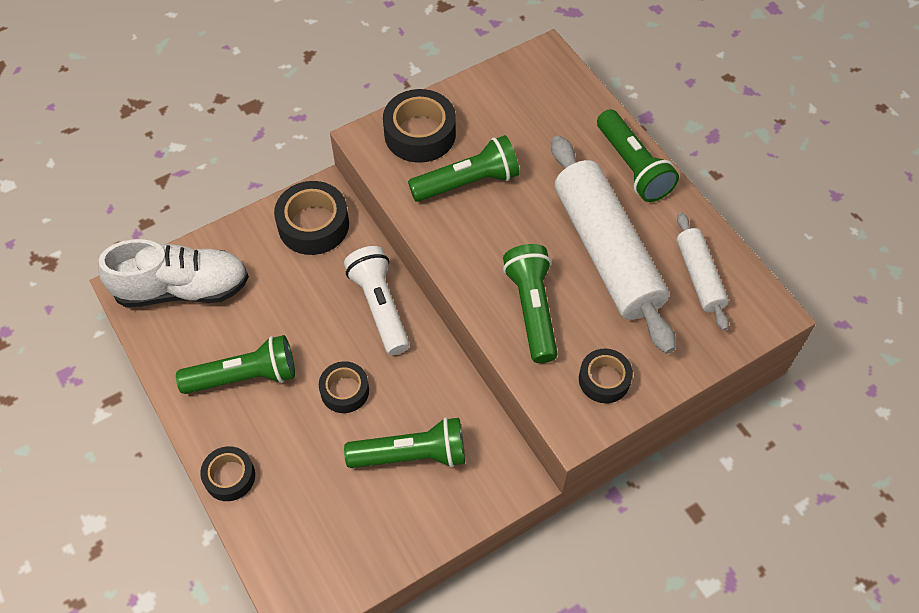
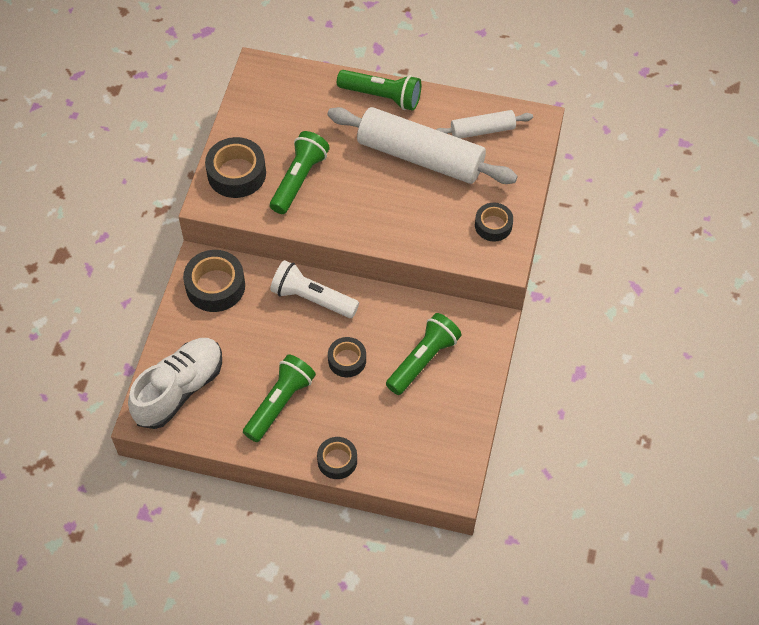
camera: 45 degrees left, 0 degrees up
green flashlight [503,244,558,363] -> none
white rolling pin [677,212,729,331] -> white rolling pin turned 45 degrees counterclockwise [436,110,533,139]

